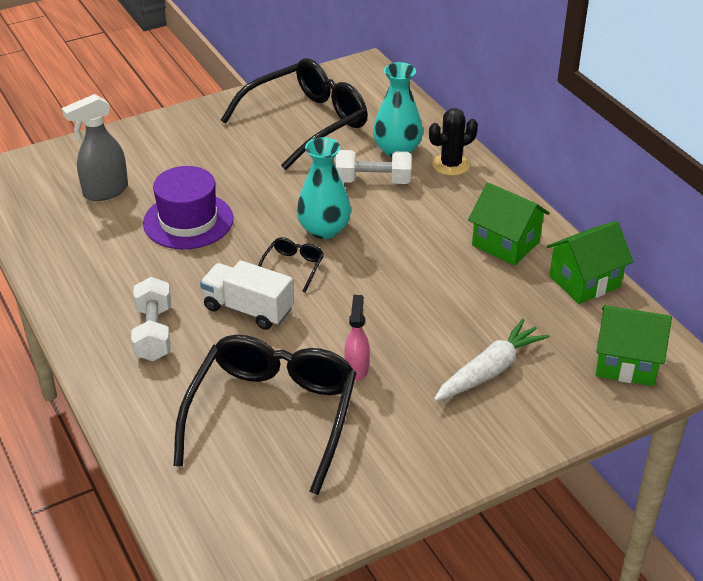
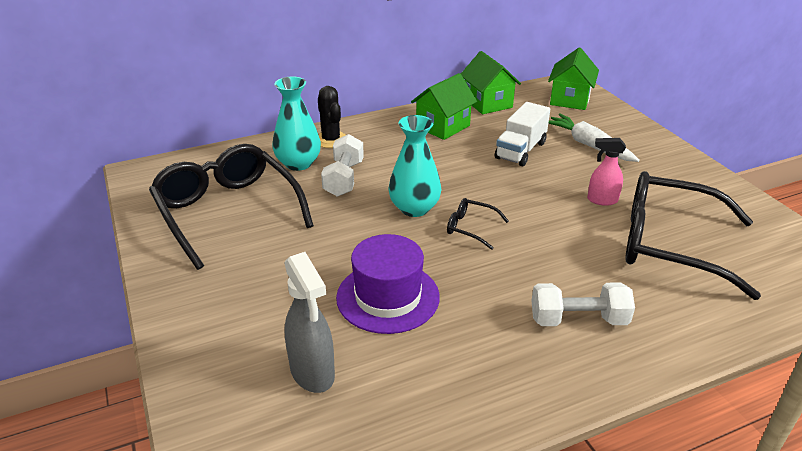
camera: 85 degrees left, 5 degrees down
white truck [200,260,294,330] -> white truck moved to [495,102,550,166]

